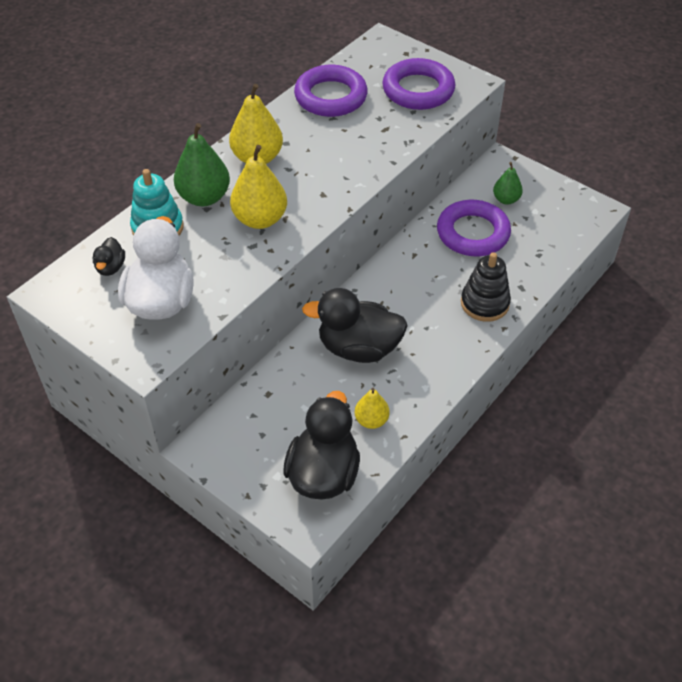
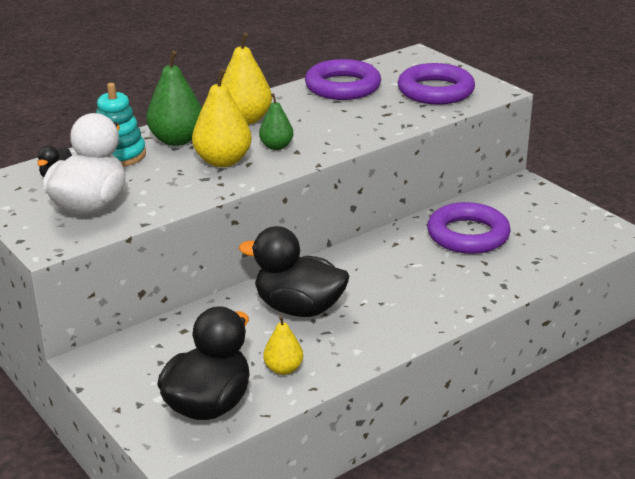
camera: 15 degrees right, 20 degrees down
black stacking toy [461,252,511,322] -> none
green pear [493,162,523,204] -> green pear moved to [259,93,293,150]

